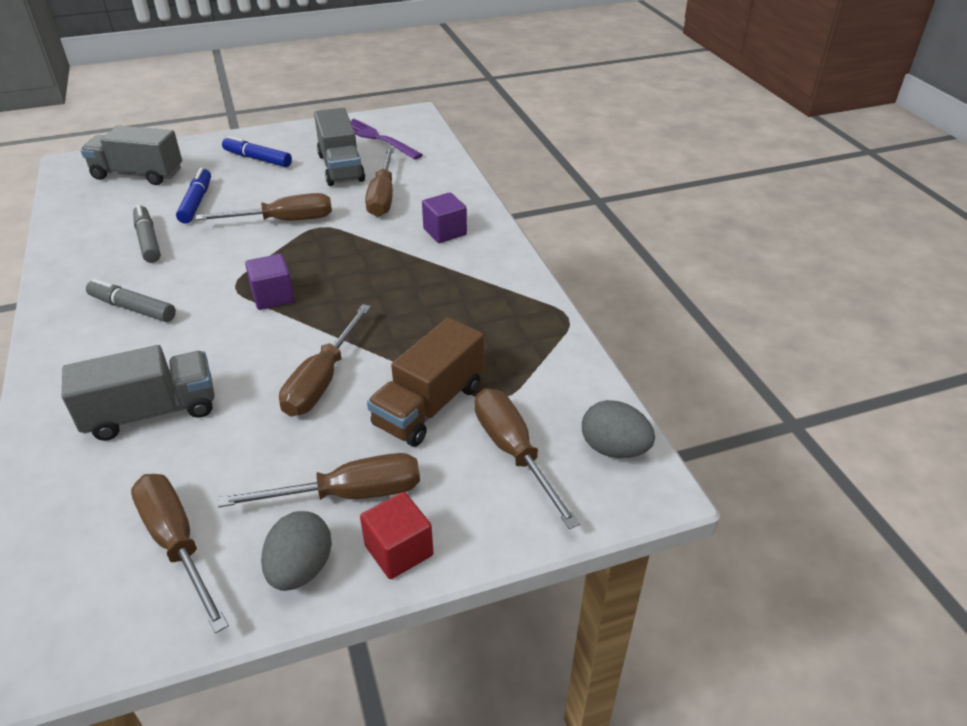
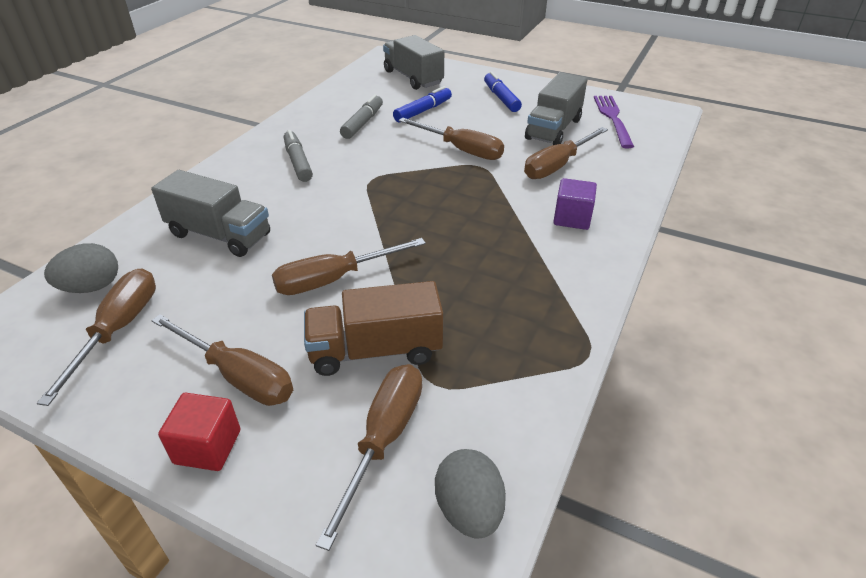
camera: 45 degrees right, 0 degrees up
purple cube [245,254,295,310] -> none
grey egg [261,511,332,591] -> grey egg moved to [44,243,118,293]

